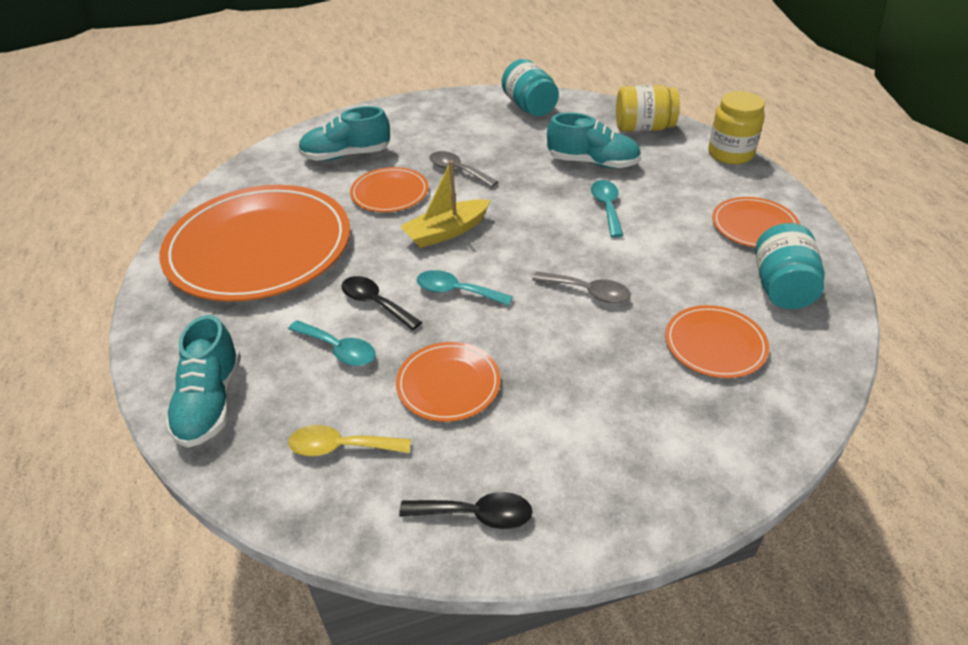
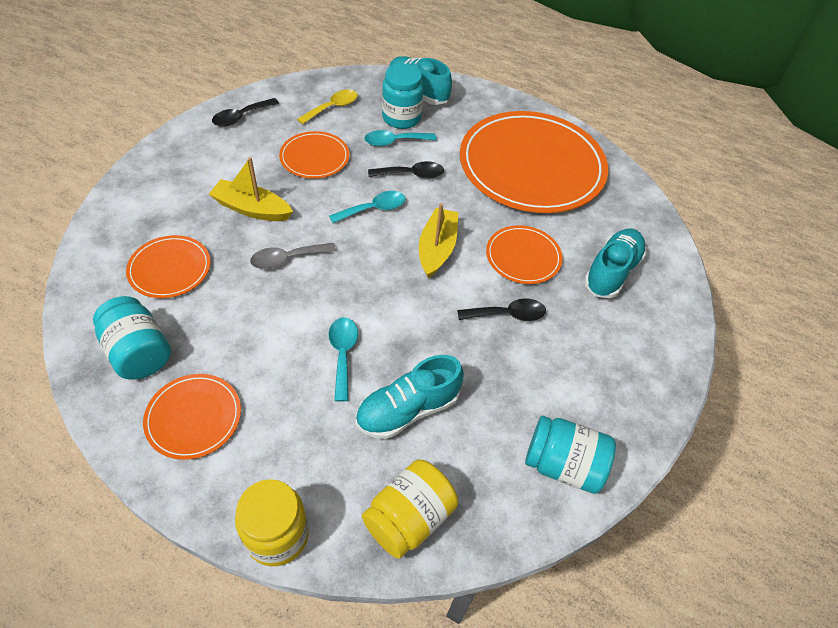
camera: 130 degrees right, 10 degrees up
grey spoon [429,151,498,187] -> black spoon [457,298,546,321]
turquoise spoon [591,180,623,237] -> turquoise spoon turned 135 degrees counterclockwise [329,317,358,402]
none -> yellow boat [209,157,293,221]
none -> turquoise jar [382,64,424,129]

